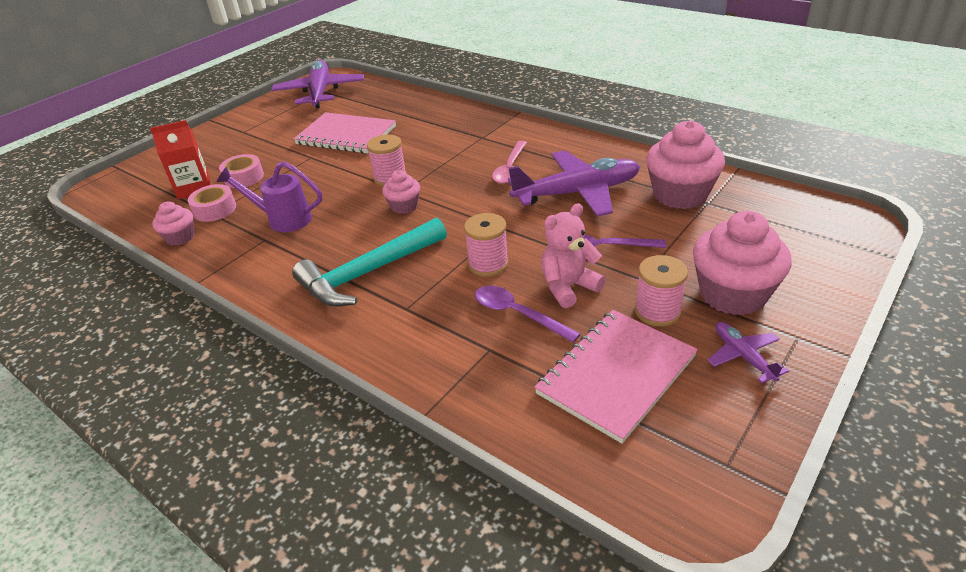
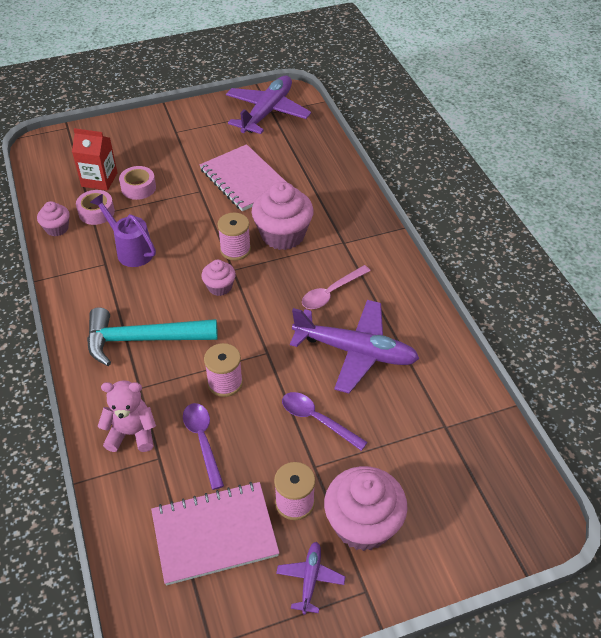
camera: 30 degrees right, 10 degrees up
pink teddy bear [541,203,606,308] -> pink teddy bear moved to [98,380,156,452]
pink cupcake [646,120,725,209] -> pink cupcake moved to [252,182,314,250]

